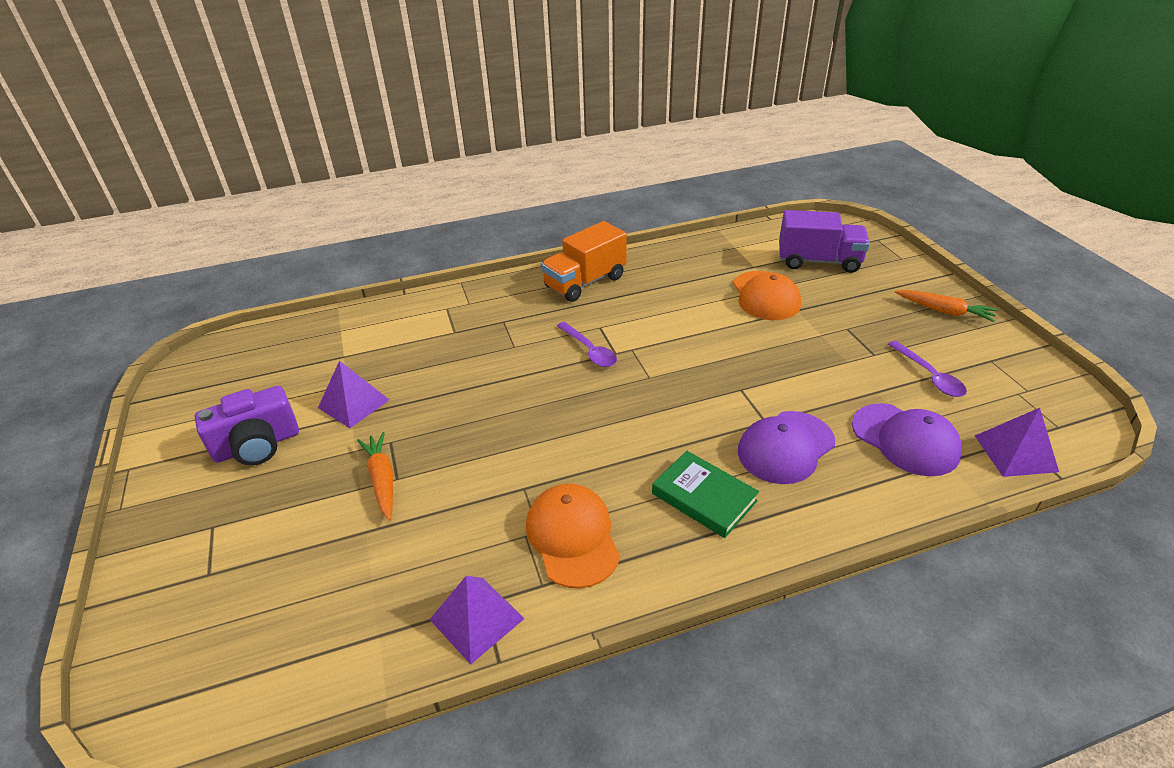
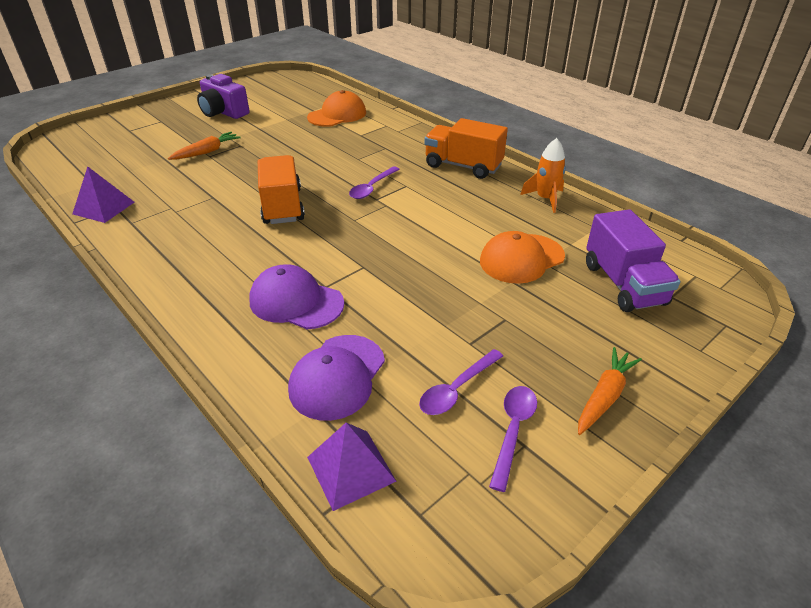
camera: 65 degrees right, 0 degrees up
purple pyramid [318,361,389,428] -> none
orange cap [526,484,620,589] -> orange cap moved to [307,90,366,127]
green book [652,451,759,538] -> none
orange carrot [895,290,997,322] -> orange carrot turned 150 degrees counterclockwise [578,347,642,435]
none -> orange truck [258,155,305,224]
none -> purple spoon [489,386,537,492]
none -> orange rocket [520,138,566,213]

